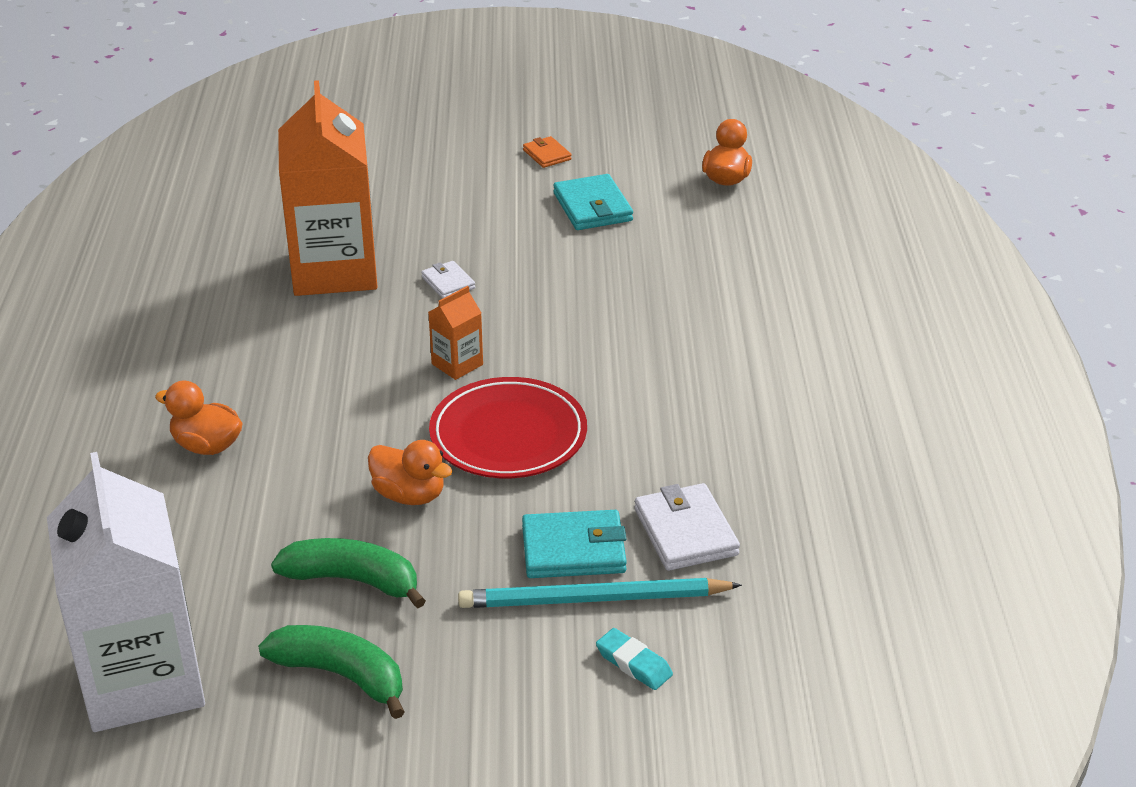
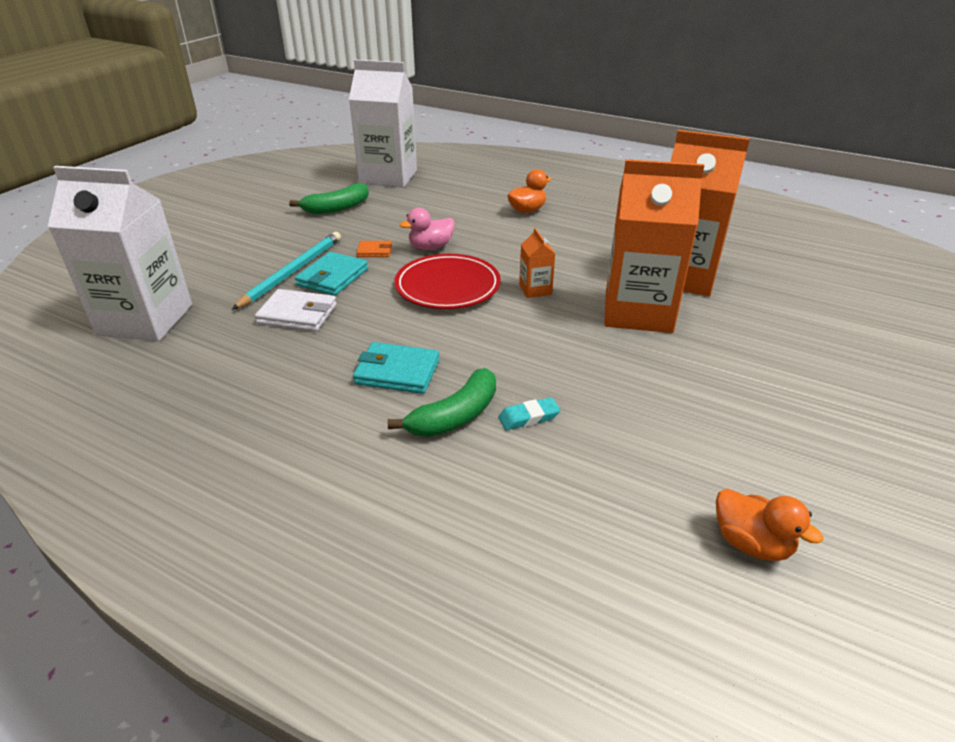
camera: 120 degrees right, 0 degrees up
green banana [271,538,426,608] -> green banana moved to [388,368,496,437]
orange duck [368,440,453,505] -> pink duck [400,208,455,250]
white wallet [421,261,475,299] -> orange carton [604,159,704,333]
orange wallet [523,136,572,168] -> orange wallet moved to [357,241,392,257]
turquoise wallet [553,174,633,230] -> turquoise wallet moved to [353,342,440,394]
turquoise eraser [596,628,673,690] -> turquoise eraser moved to [498,397,560,430]
none -> white carton [48,166,192,341]

